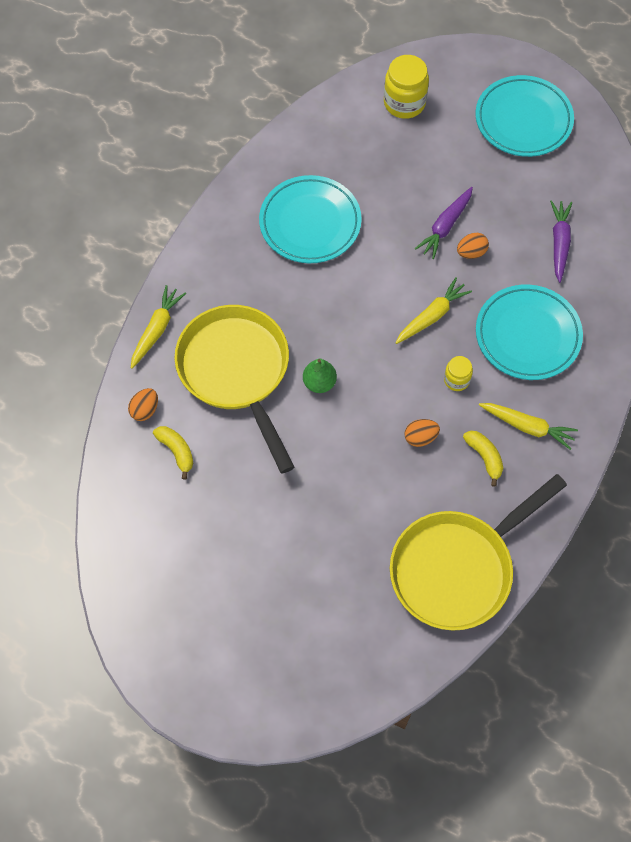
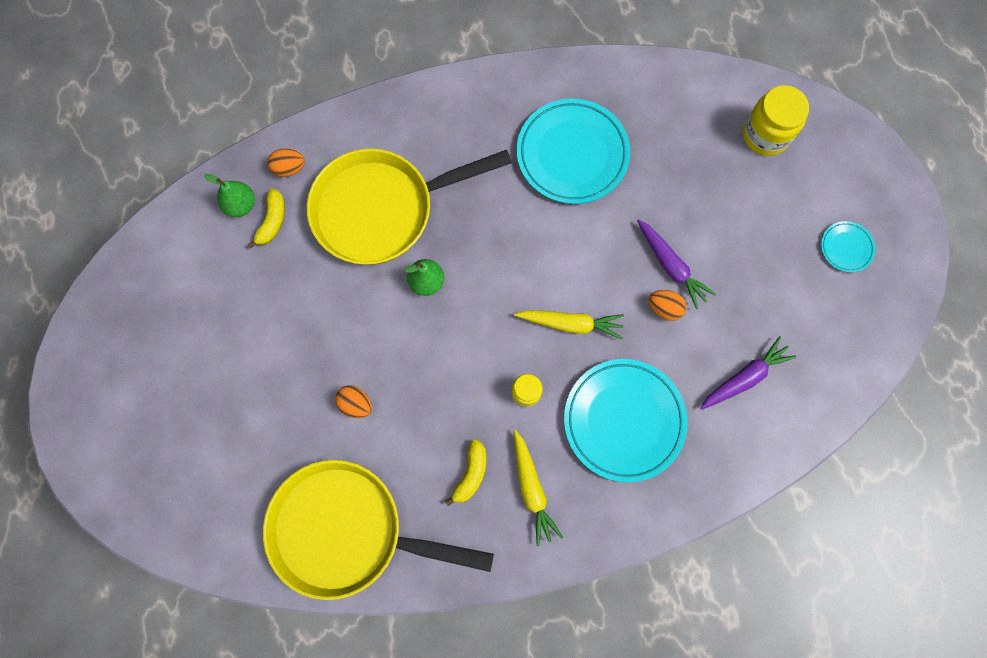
camera: 50 degrees right, 10 degrees up
yellow carrot [131,285,186,369] -> none
yellow pan [174,305,294,474] -> yellow pan turned 135 degrees counterclockwise [307,149,512,265]
orange egg [404,419,440,447] -> orange egg moved to [335,385,372,418]
purple carrot [415,187,473,259] -> purple carrot turned 120 degrees counterclockwise [637,219,716,309]
turquoise plate [475,75,574,157] -> turquoise plate [821,221,875,273], size x0.46
none -> green pear [204,174,255,217]

